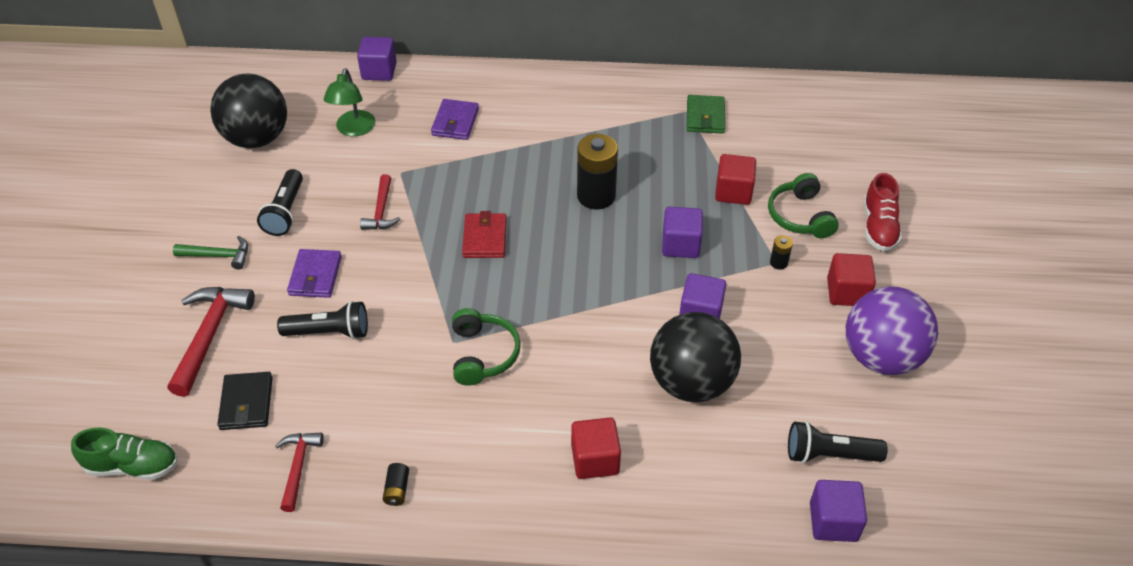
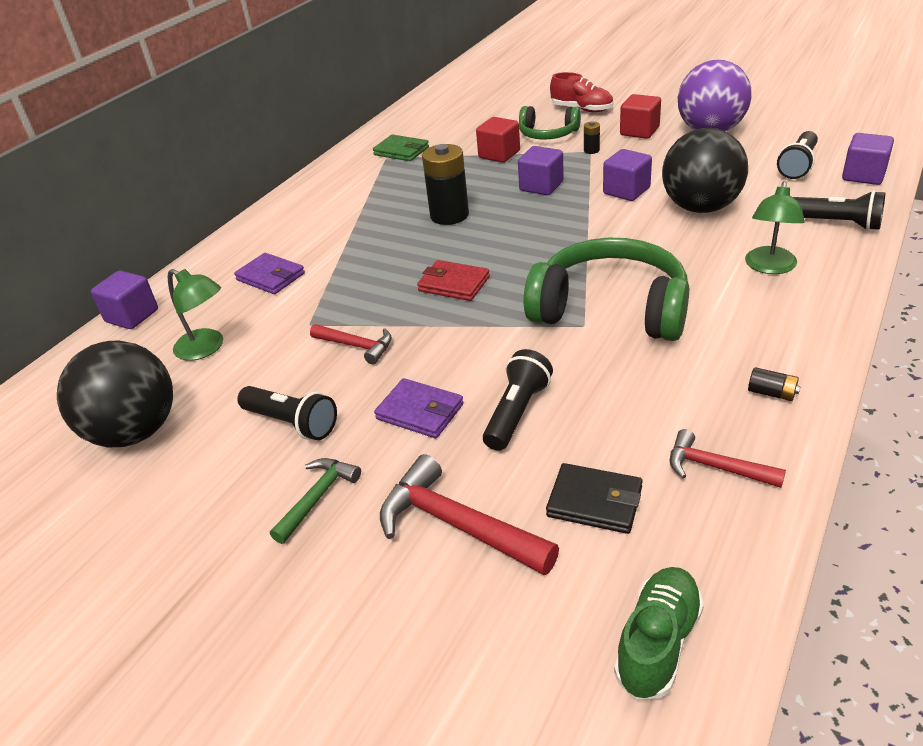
camera: 60 degrees left, 10 degrees down
green headphones [452,308,521,386] -> green headphones [524,238,689,341], size x1.79
red cube [571,417,621,479] -> green lamp [745,181,805,274]
none -> black flashlight [793,190,885,231]

